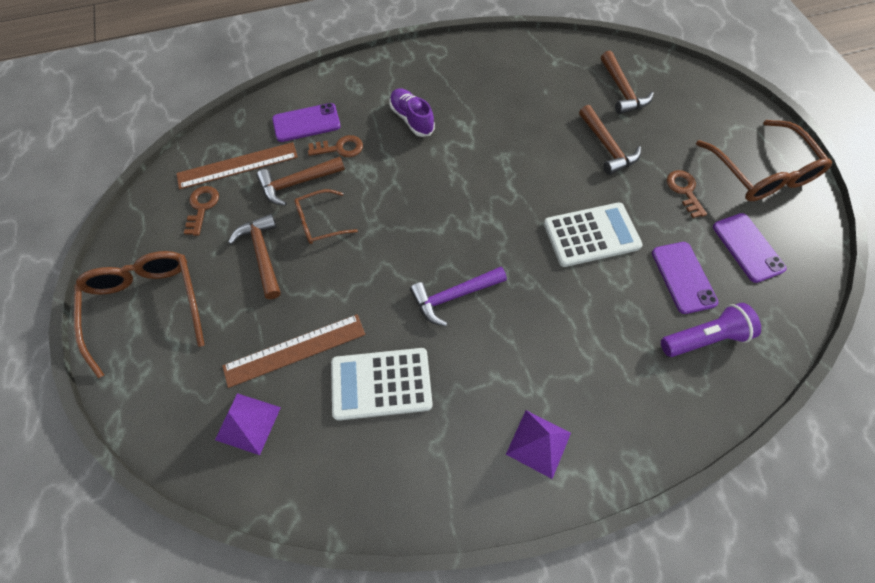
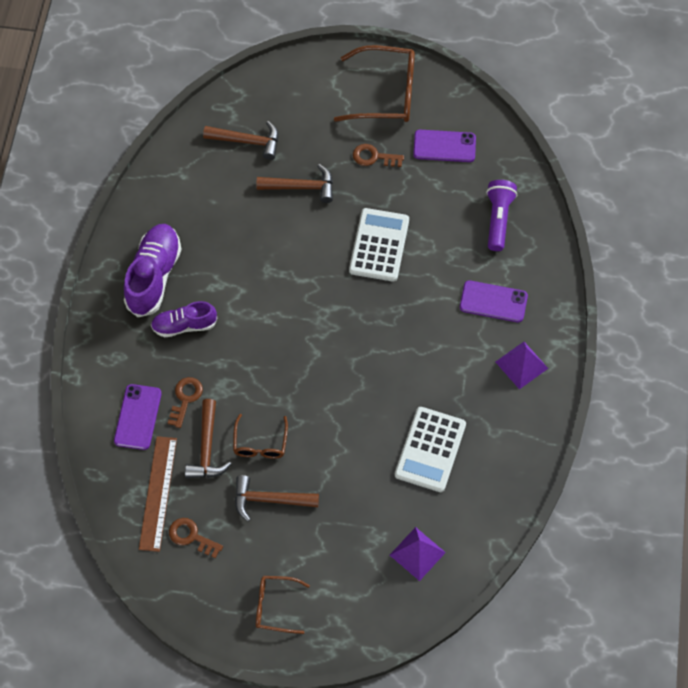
camera: 65 degrees left, 0 degrees up
brown glasses [74,251,205,378] -> brown glasses [256,576,310,634], size x0.55
brown ruler [222,314,365,388] -> none
purple hammer [410,267,507,326] -> none
purple phone [652,242,718,314] -> purple phone moved to [460,280,528,322]
none -> purple shoe [124,224,182,317]

